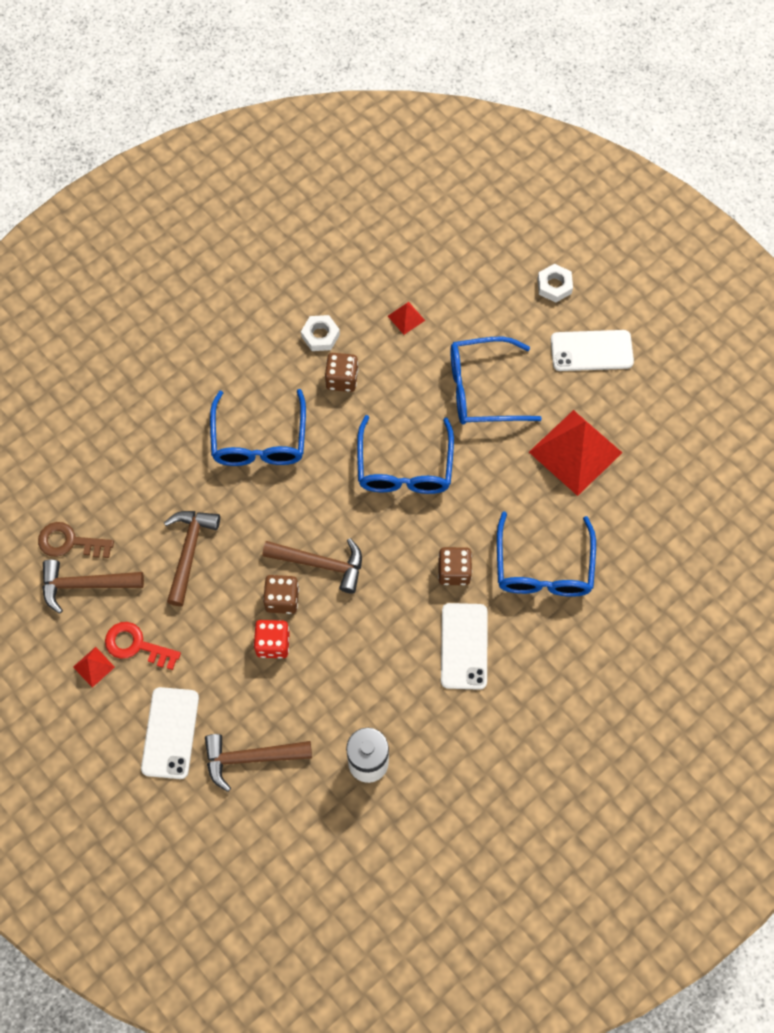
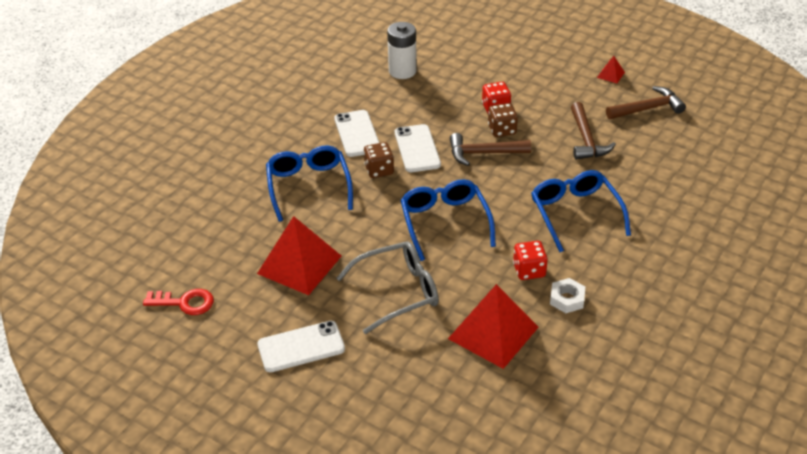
camera: 165 degrees right, 25 degrees down
brown key [38,522,114,558] -> none
red key [105,622,181,670] -> red key moved to [143,289,214,315]
white phone [141,687,199,779] -> white phone moved to [395,124,441,172]
brown hammer [205,734,312,792] -> none
brown dice [325,353,358,392] -> red dice [513,241,548,280]
red pyramid [388,302,425,335] -> red pyramid [448,284,538,369], size x2.36
blue glasses [450,337,542,425] -> grey glasses [337,241,439,334]
white nut [537,264,573,302] -> none

